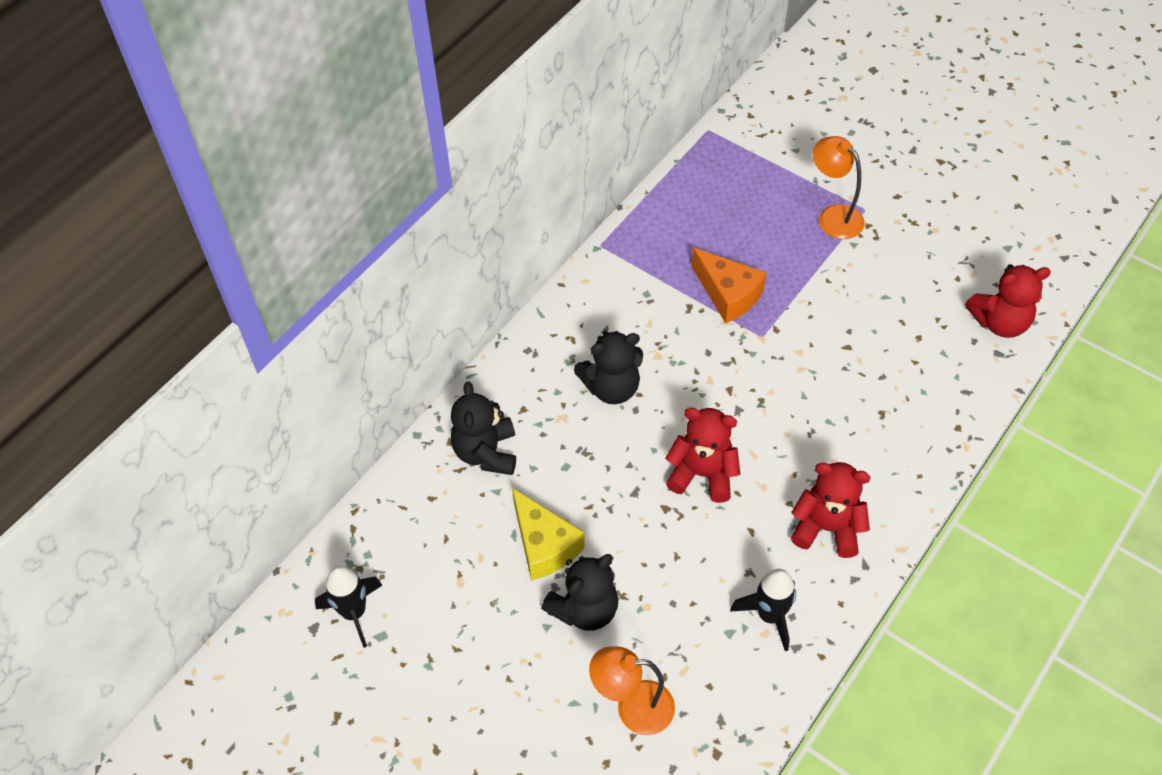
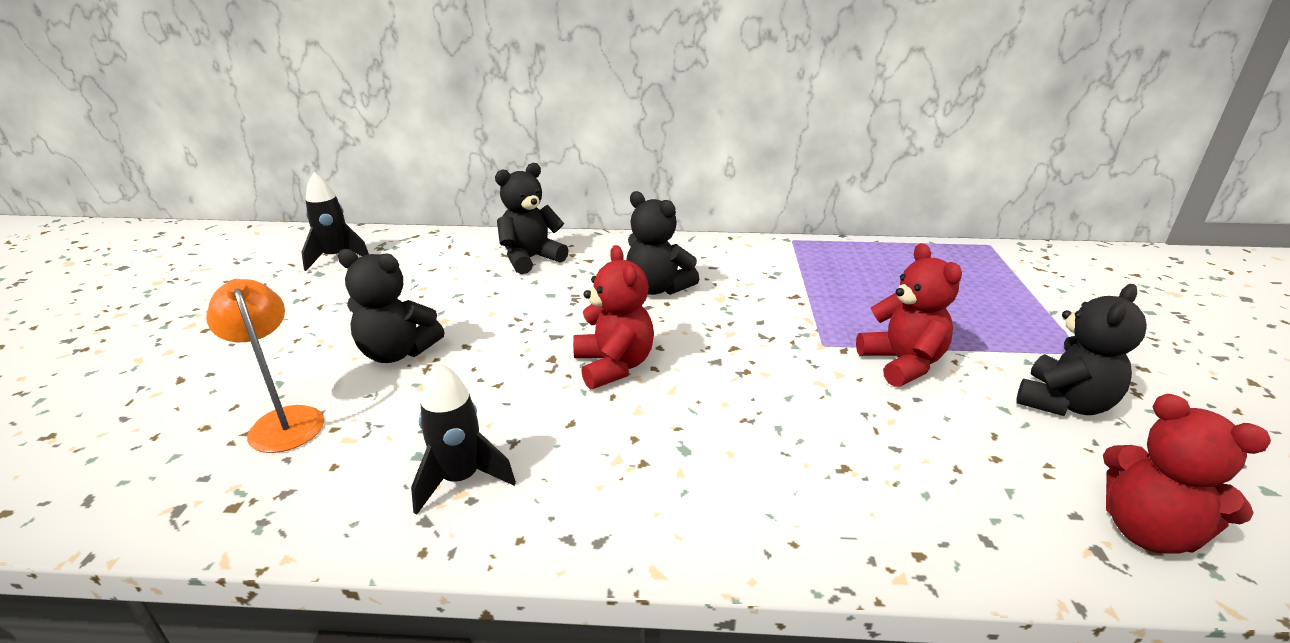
camera: 55 degrees right, 25 degrees down
yellow cheese [512,488,585,581] -> none
orange cheese [691,248,767,323] -> none
red teddy bear [791,462,871,558] -> red teddy bear moved to [856,243,962,387]
orange lamp [813,136,865,239] -> none
none -> black teddy bear [1016,284,1147,416]

